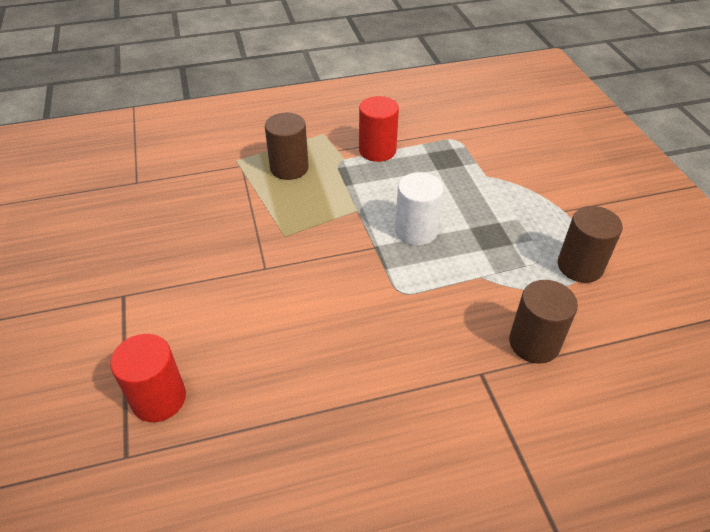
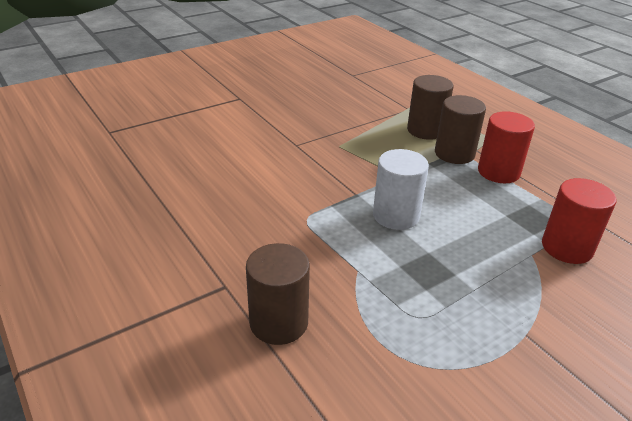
camera: 70 degrees right, 10 degrees down
red cylinder [110,334,186,422] -> red cylinder moved to [542,178,616,264]
brown cylinder [558,206,623,283] -> brown cylinder moved to [435,95,486,164]

